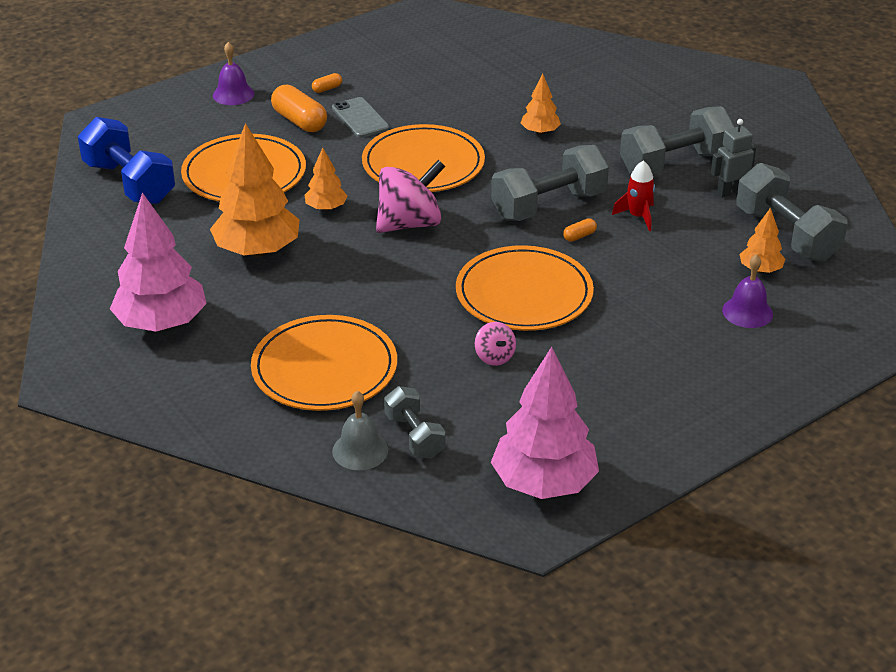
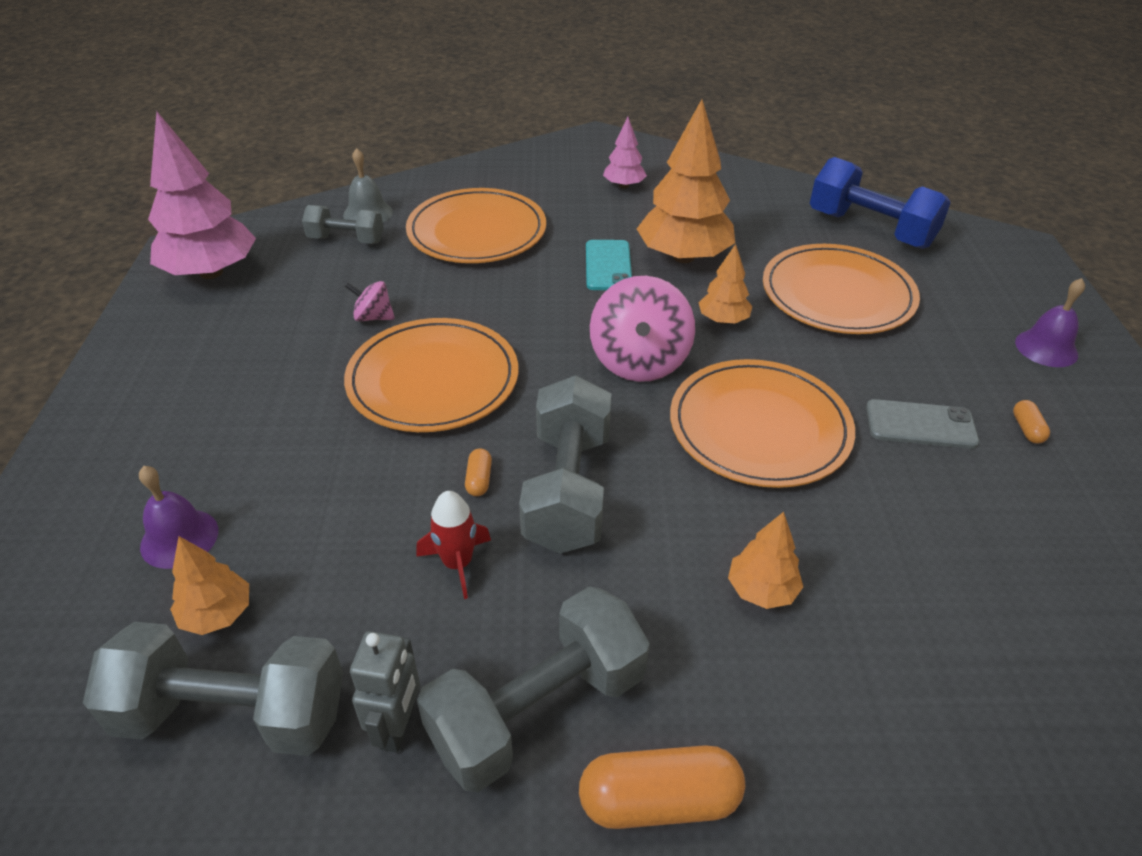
camera: 125 degrees right, 5 degrees up
blue dumbbell [78,117,175,204] -> blue dumbbell turned 45 degrees clockwise [810,157,951,249]
pink tree [110,192,207,332] -> pink tree [603,117,647,188], size x0.50
orange capsule [271,85,327,132] -> orange capsule moved to [579,745,745,829]
grey dumbbell [620,106,735,174] -> grey dumbbell turned 45 degrees clockwise [417,586,650,792]
none -> turquoise phone [586,240,632,290]

